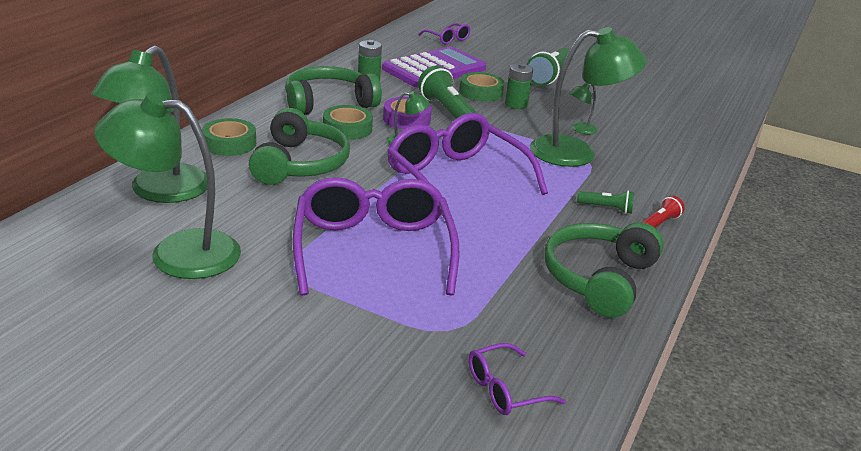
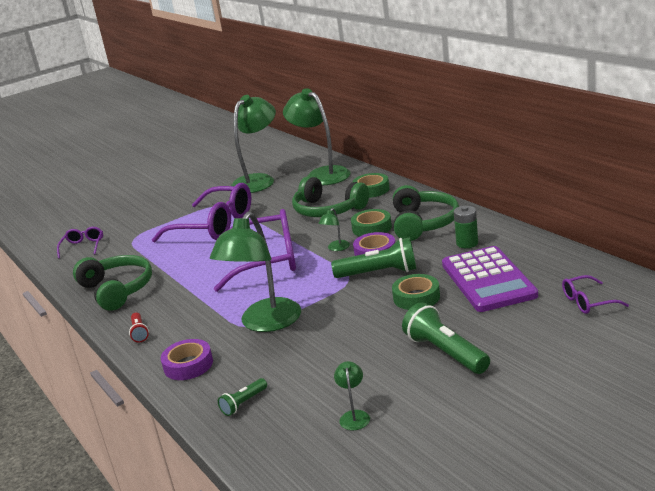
camera: 125 degrees right, 5 degrees down
green battery [505,63,533,109] -> none
green lamp [569,83,598,134] -> green lamp moved to [334,361,370,430]
green flashlight [577,191,634,214] -> green flashlight moved to [218,378,267,416]
none -> purple tape [161,339,213,380]

